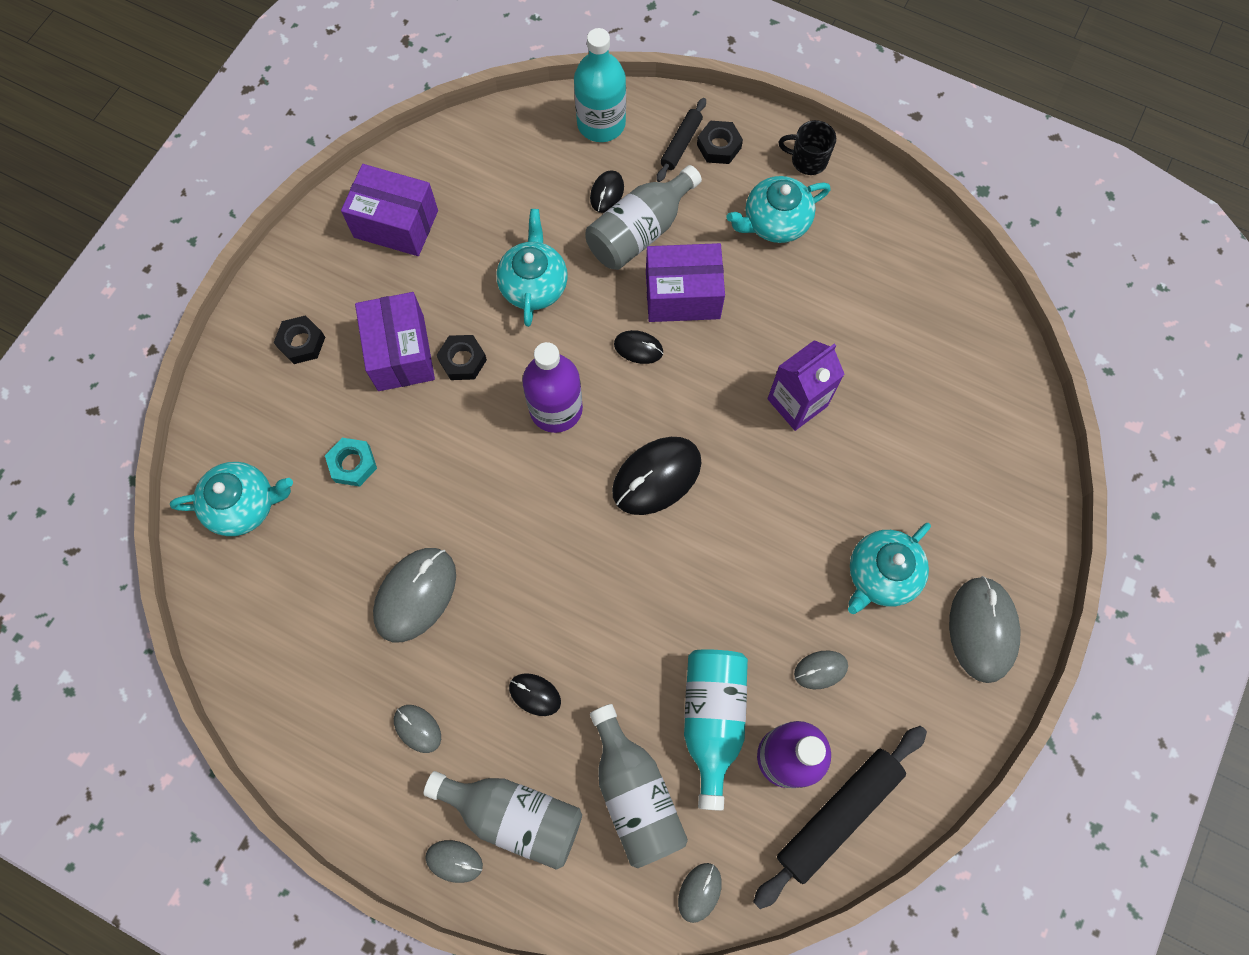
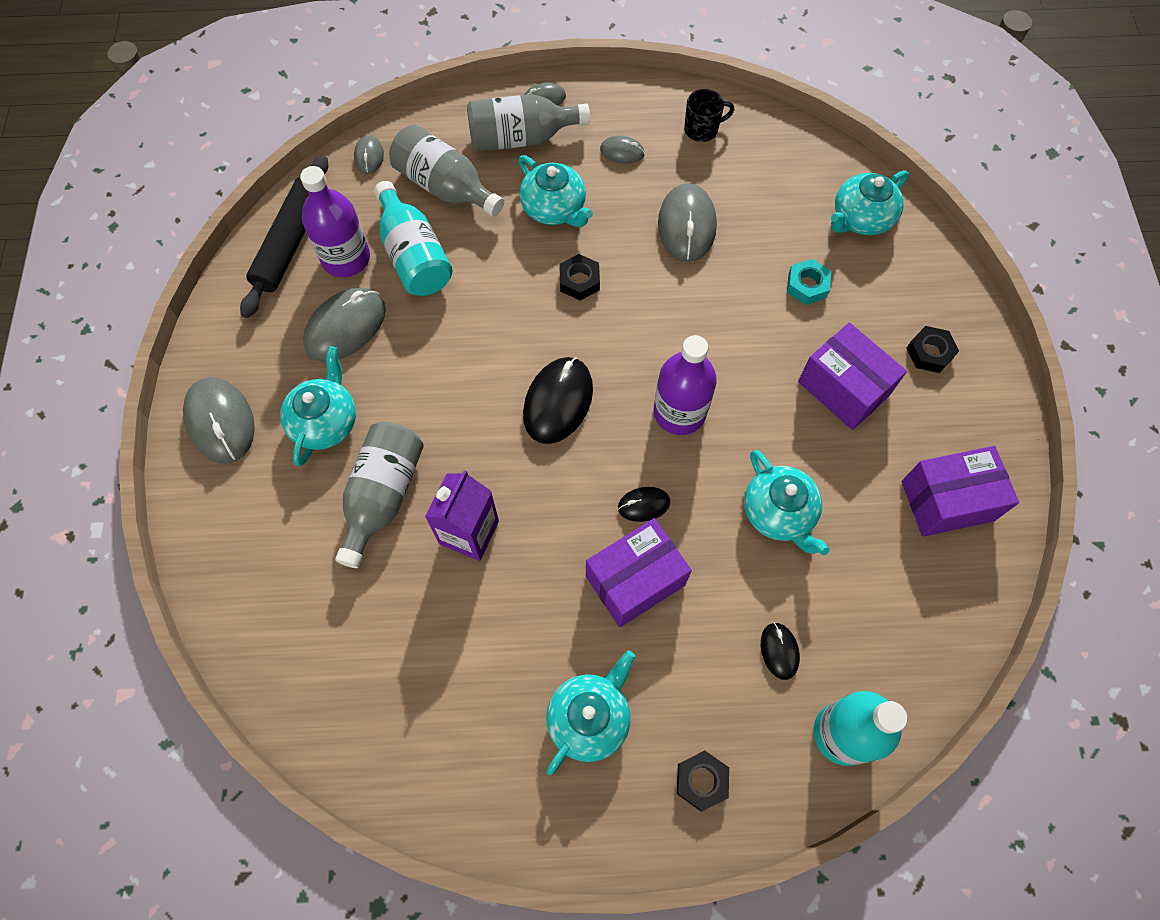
camera: 150 degrees right, 5 degrees down
black nut [437,335,487,380] -> black nut moved to [559,254,600,301]
black mouse [509,673,561,716] -> turquoise teapot [518,155,593,227]
grey bottle [586,165,702,270] -> grey bottle moved to [335,422,424,568]
black rolling pin [656,98,706,182] -> none
black mug [779,120,836,175] -> black mug moved to [684,89,734,142]
grey mouse [794,651,848,689] -> grey mouse [303,288,386,362], size x1.91

